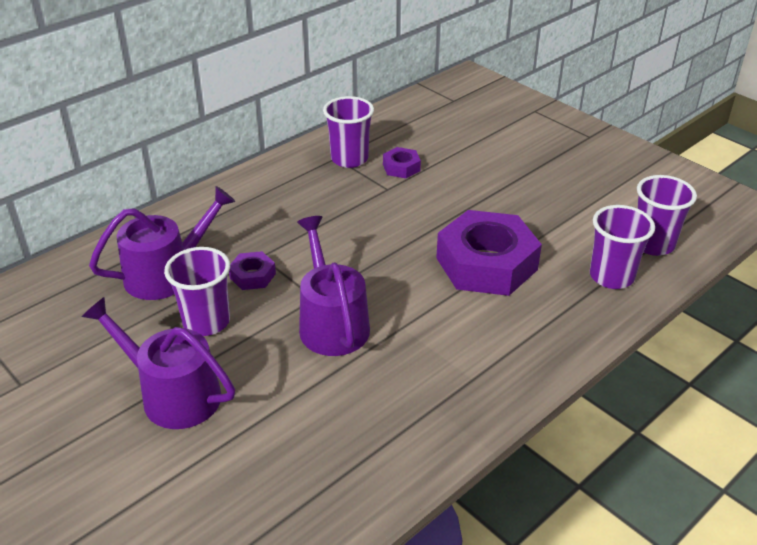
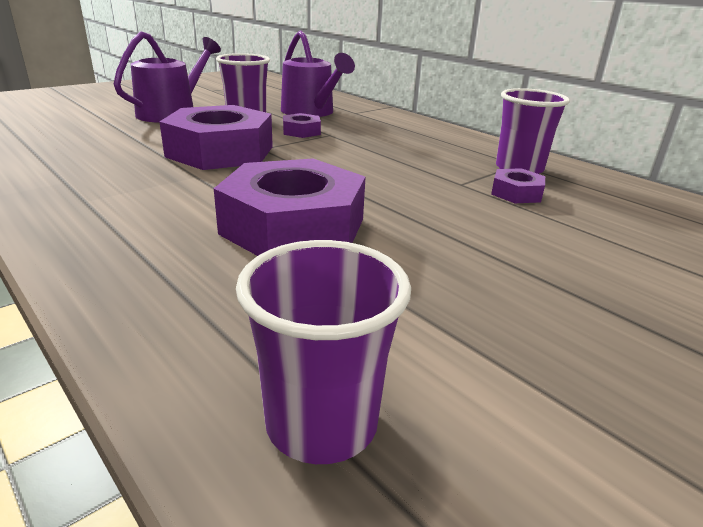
camera: 90 degrees right, 10 degrees down
purple watering can [297,216,370,356] -> purple nut [159,105,273,170]
purple cup [590,205,655,289] -> none

